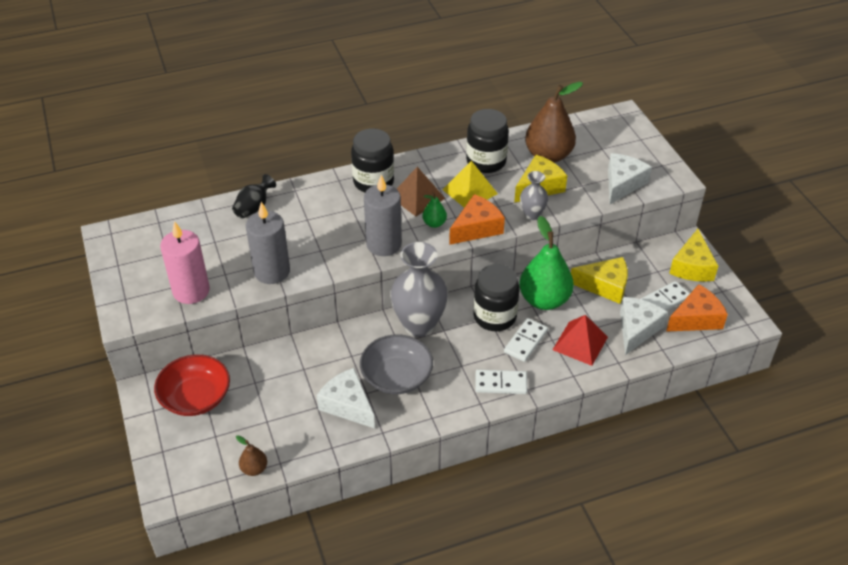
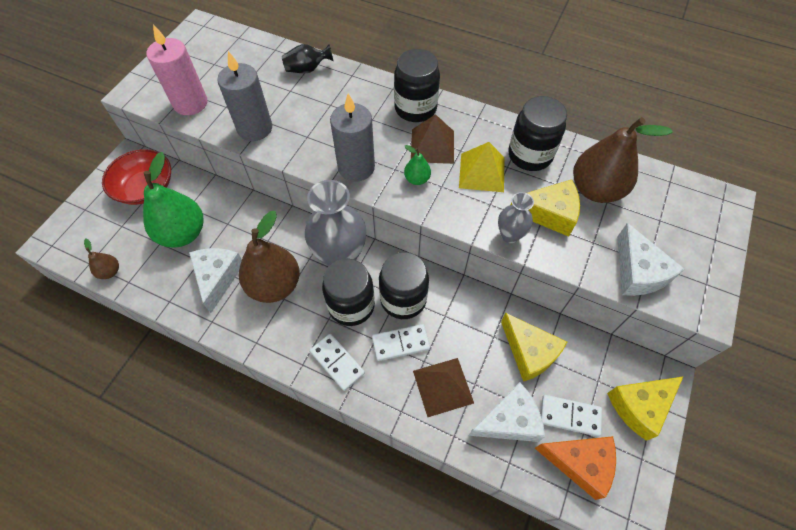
camera: 45 degrees right, 15 degrees up
grey bowl [360,334,433,394] -> brown pear [239,211,300,303]
orange cheese [449,194,505,245] -> none
green pear [519,216,574,310] -> green pear moved to [143,152,203,247]
red pyramid [553,315,608,366] -> brown pyramid [413,358,474,417]
white cheese [608,153,652,204] -> white cheese turned 90 degrees clockwise [617,223,684,296]
none -> black jar [322,259,375,326]

